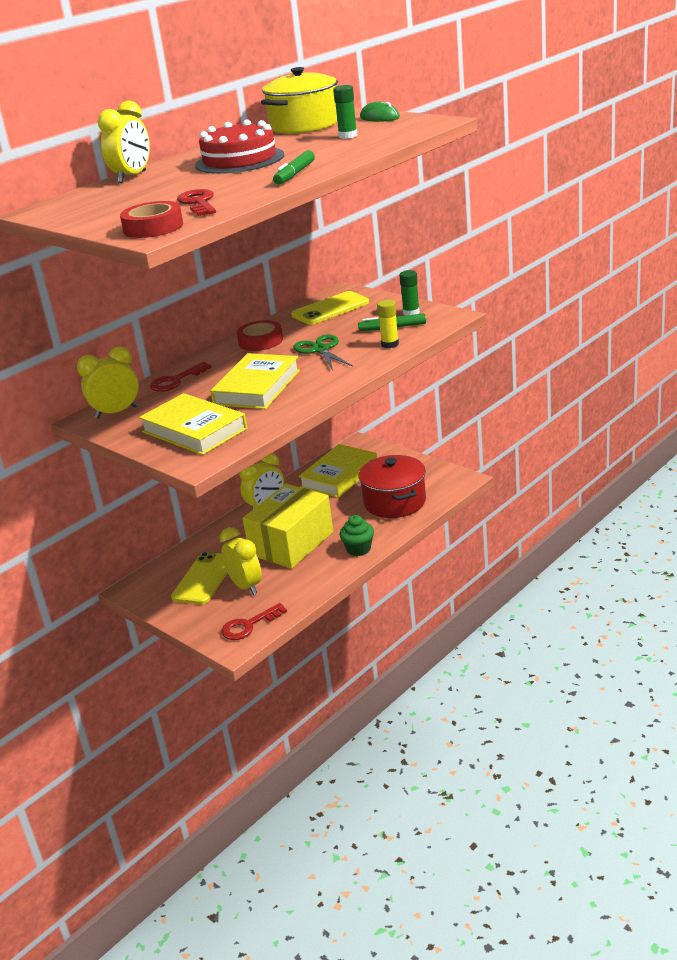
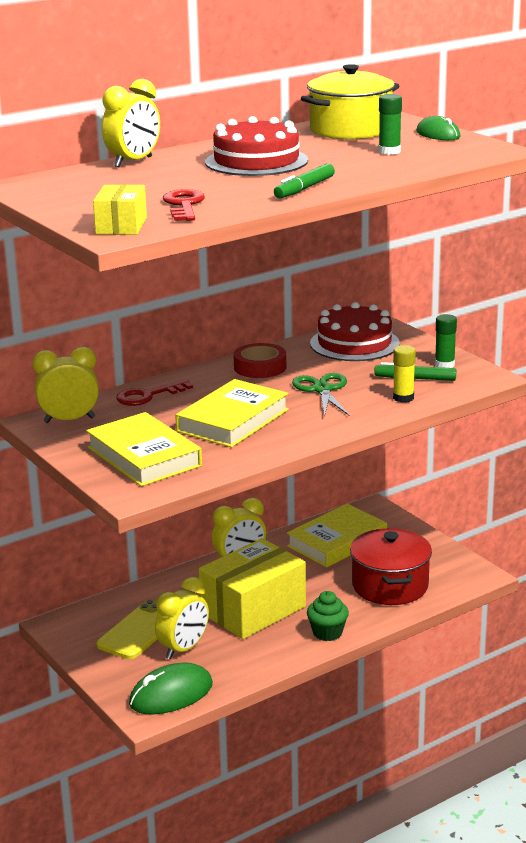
camera: 10 degrees right, 5 degrees down
red tape [120,201,183,238] -> yellow box [93,184,147,235]
yellow clock [219,527,262,595] -> yellow clock turned 60 degrees clockwise [155,577,209,659]
red key [221,603,287,640] -> green mouse [129,663,213,715]
yellow phone [291,291,369,325] -> red cake [310,302,400,361]

